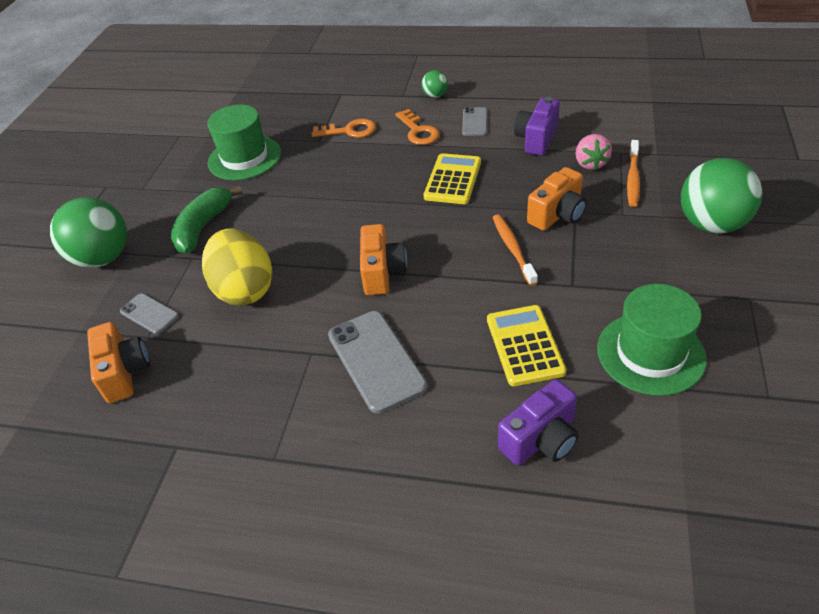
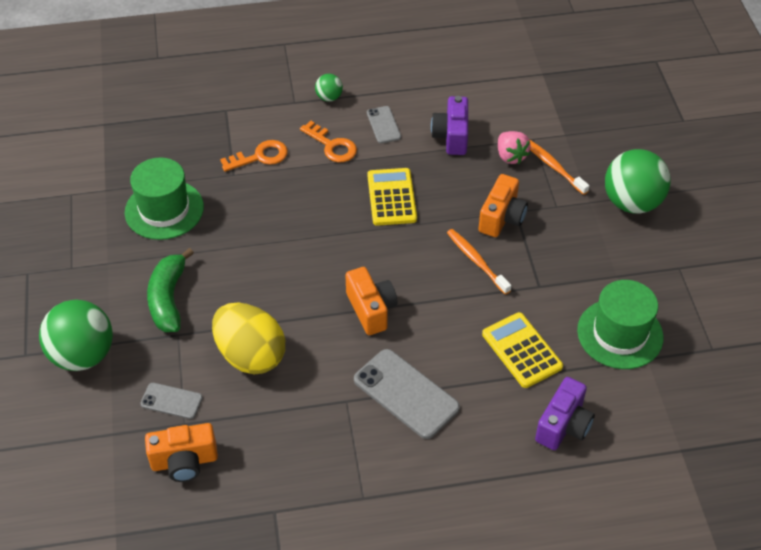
camera: 25 degrees left, 5 degrees up
orange camera [87,322,150,403] -> orange camera turned 120 degrees clockwise [145,423,218,482]
orange toothbrush [627,140,640,207] -> orange toothbrush turned 150 degrees clockwise [529,139,589,195]

